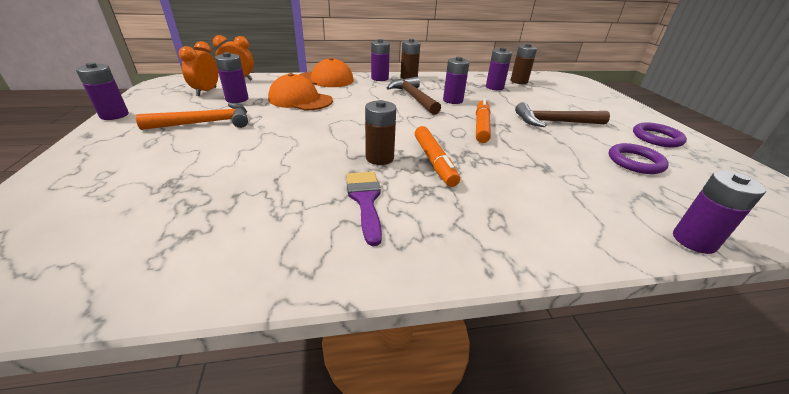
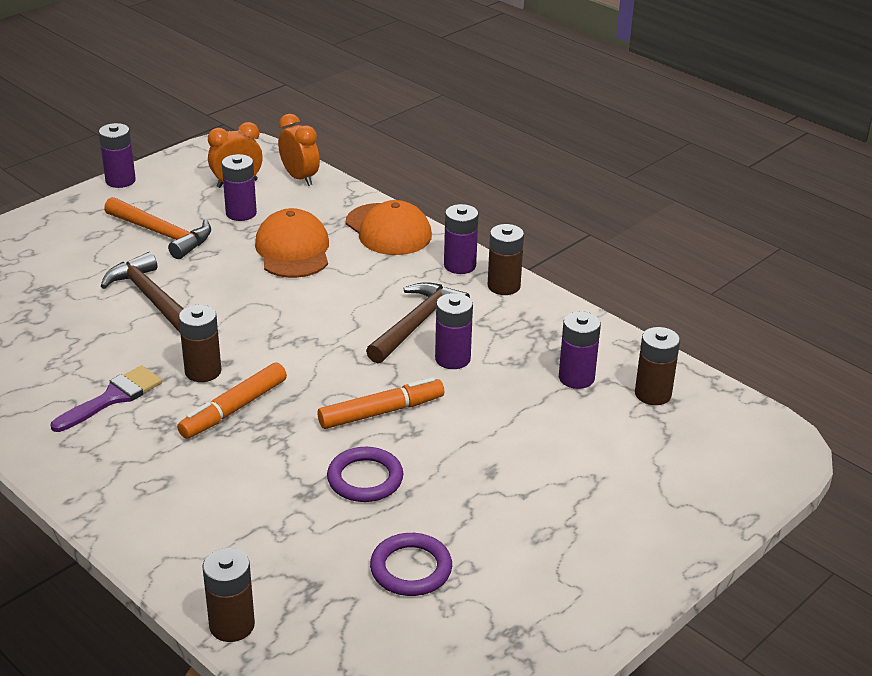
camera: 55 degrees right, 0 degrees up
brown hammer [515,102,610,127] -> brown hammer moved to [101,252,184,333]
purple ring [633,122,687,148] -> purple ring moved to [327,447,403,502]
purple battery [673,171,766,254] -> brown battery [202,548,255,642]

